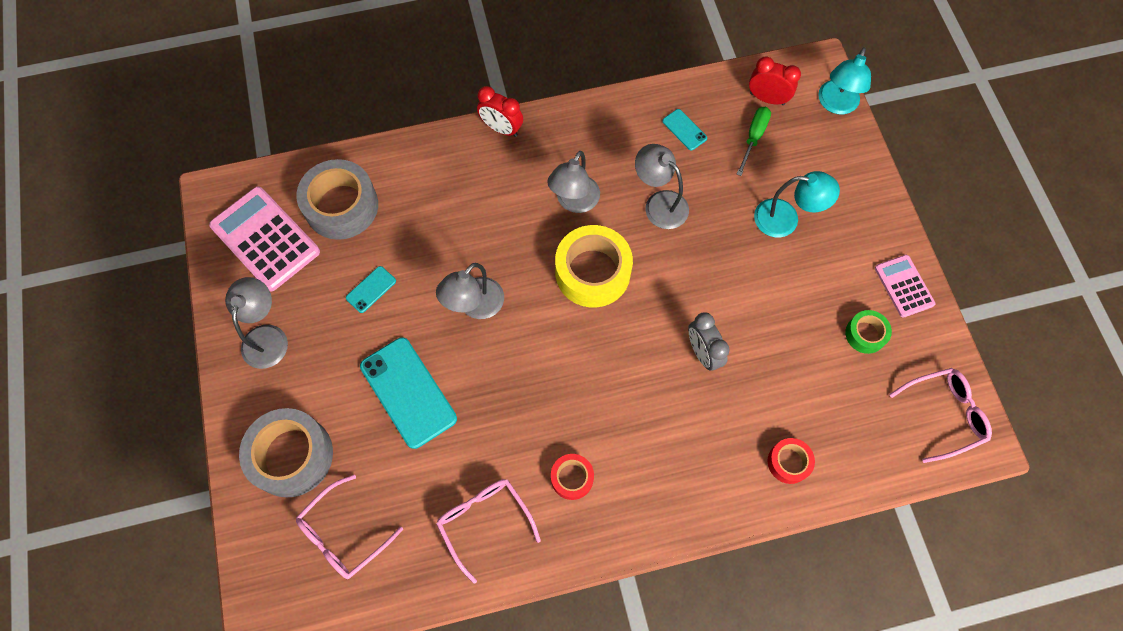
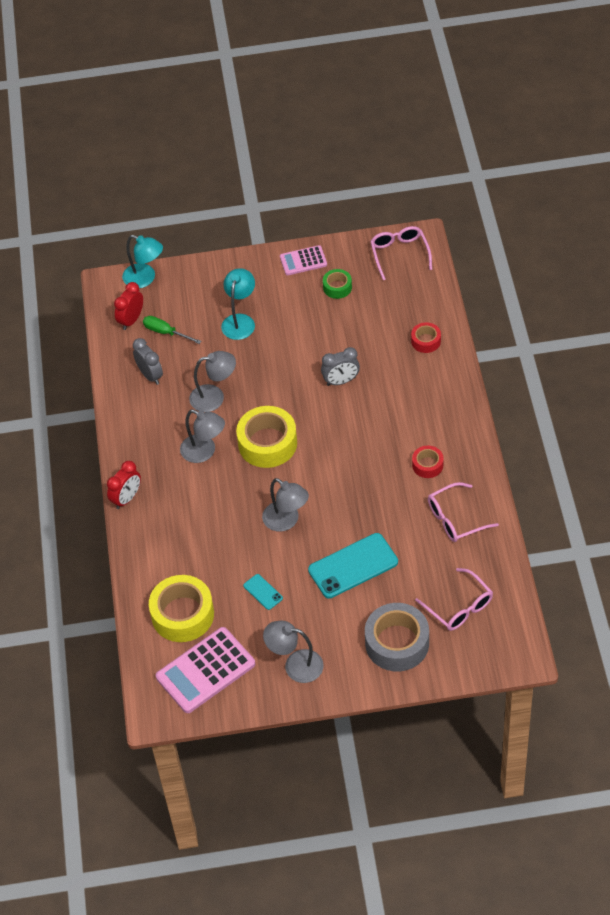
camera: 80 degrees left, 15 degrees down
grey tape [296,159,378,240] -> yellow tape [149,575,214,642]
grey lamp [635,144,689,229] -> grey lamp turned 150 degrees counterclockwise [189,351,236,412]
turquoise phone [662,109,707,150] -> grey clock [133,338,163,385]

